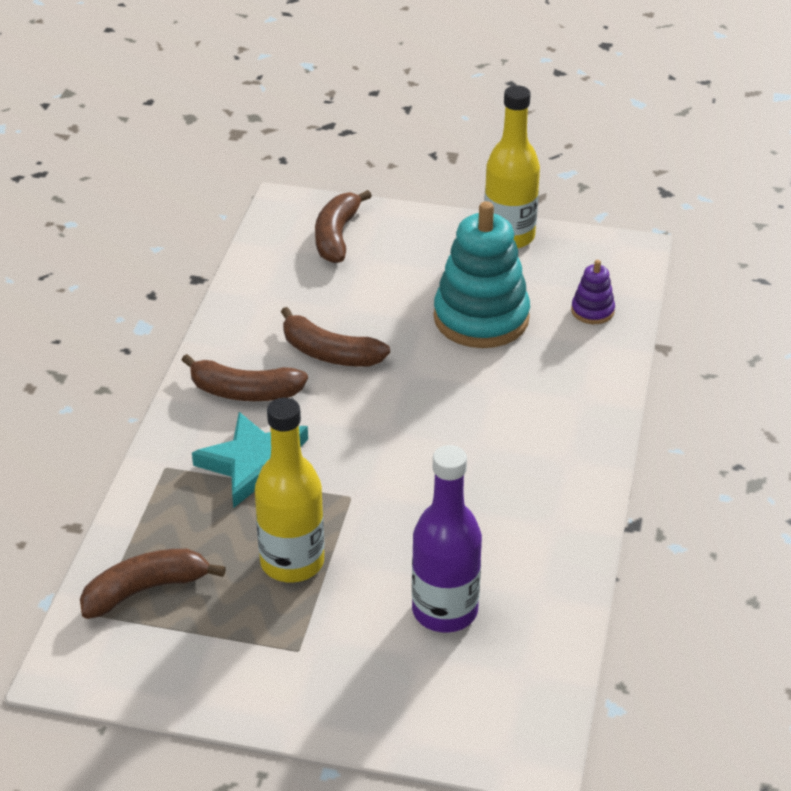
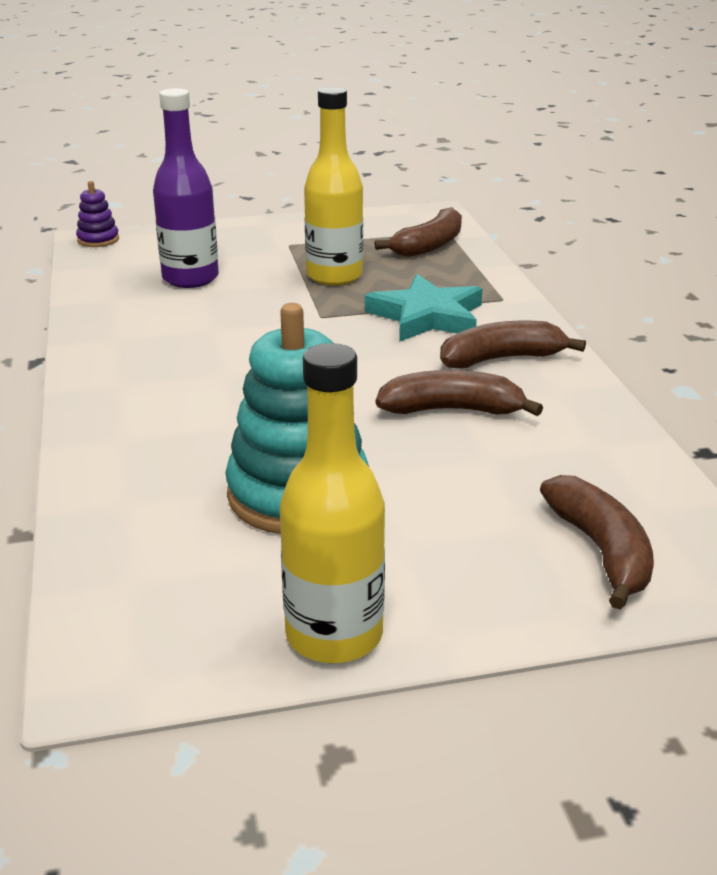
camera: 155 degrees right, 10 degrees down
purple stacking toy [571,260,615,324] -> purple stacking toy moved to [76,181,119,247]

